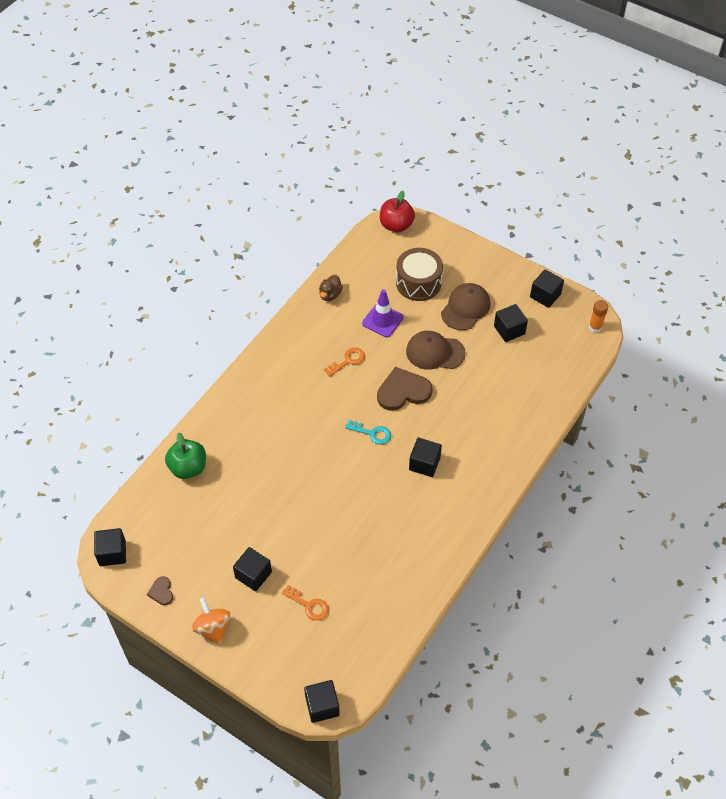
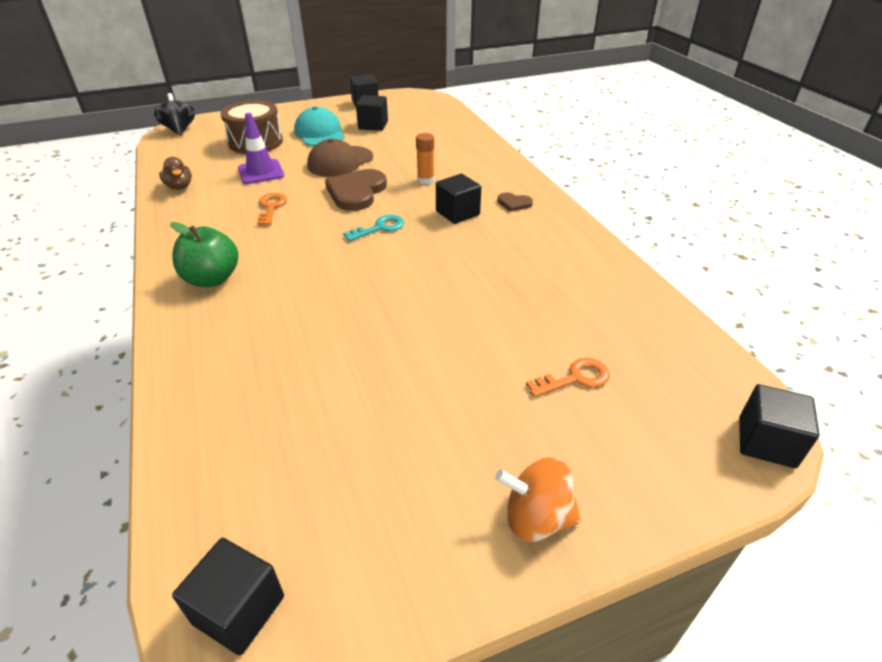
camera: 55 degrees left, 15 degrees down
brown heart [147,576,173,605] -> brown heart moved to [497,192,533,212]
green apple [165,432,206,479] -> green apple moved to [170,222,238,287]
black cube [233,547,272,591] -> none
red apple [380,191,415,232] -> black spinning top [154,93,195,136]
brown cap [441,283,491,330] -> turquoise cap [294,106,345,146]
orange glue stick [589,300,608,333] -> orange glue stick moved to [416,133,434,185]

